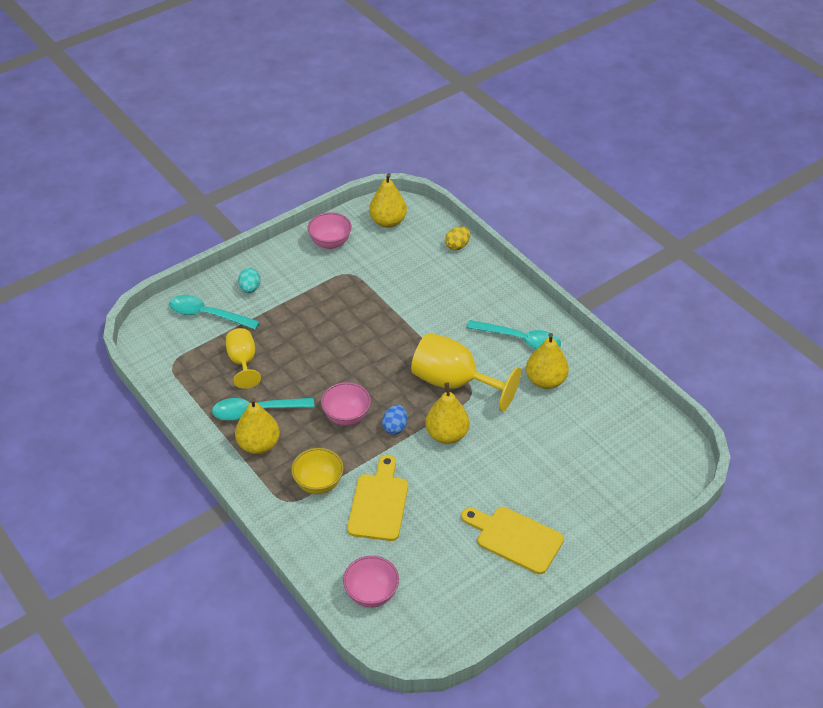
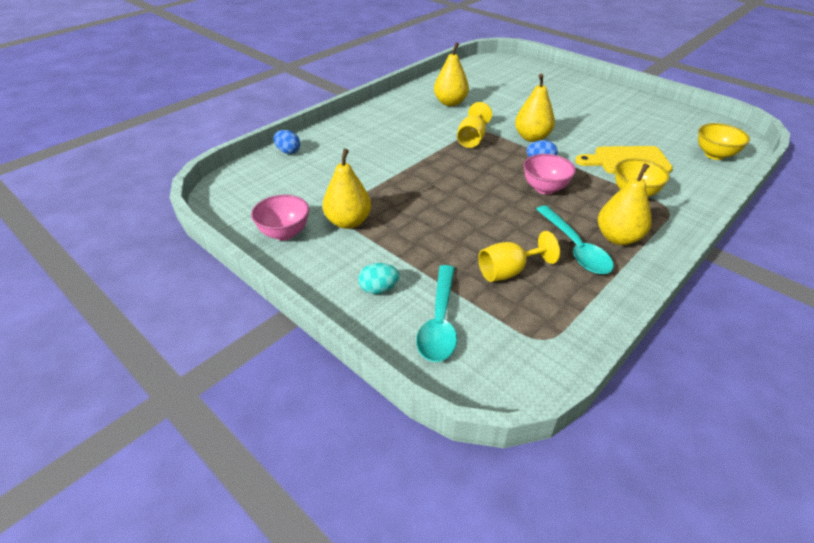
camera: 100 degrees left, 5 degrees down
pink bowl [343,556,399,608] -> yellow bowl [698,123,750,160]
yellow pear [369,173,407,228] -> yellow pear moved to [323,149,371,229]
yellow goblet [411,333,521,412] -> yellow goblet [457,102,492,148], size x0.59
yellow egg [445,227,470,250] -> blue egg [274,130,300,154]
yellow cutting board [461,507,564,574] -> none
turquoise spoon [467,320,561,350] -> none

